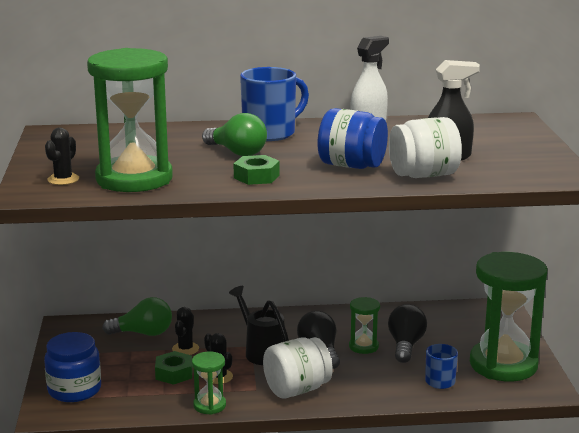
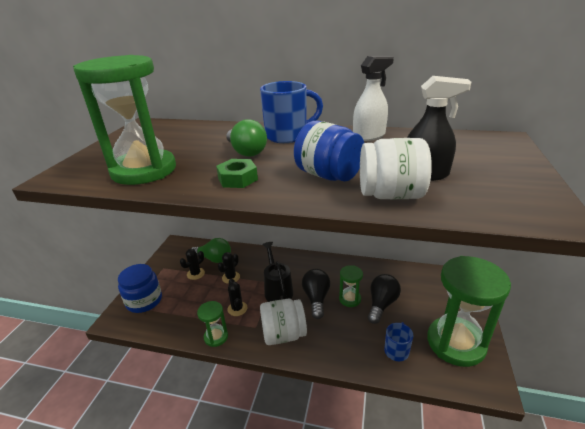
camera: 20 degrees right, 10 degrees up
black cactus [45,128,79,185] -> black cactus moved to [180,249,205,280]
green nut [155,351,193,385] -> none

